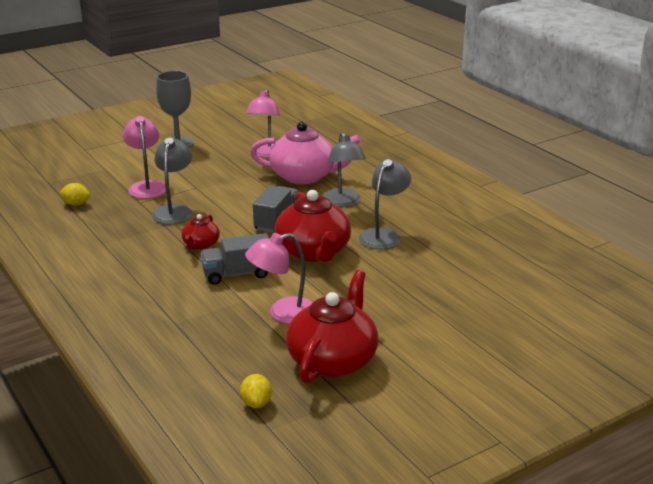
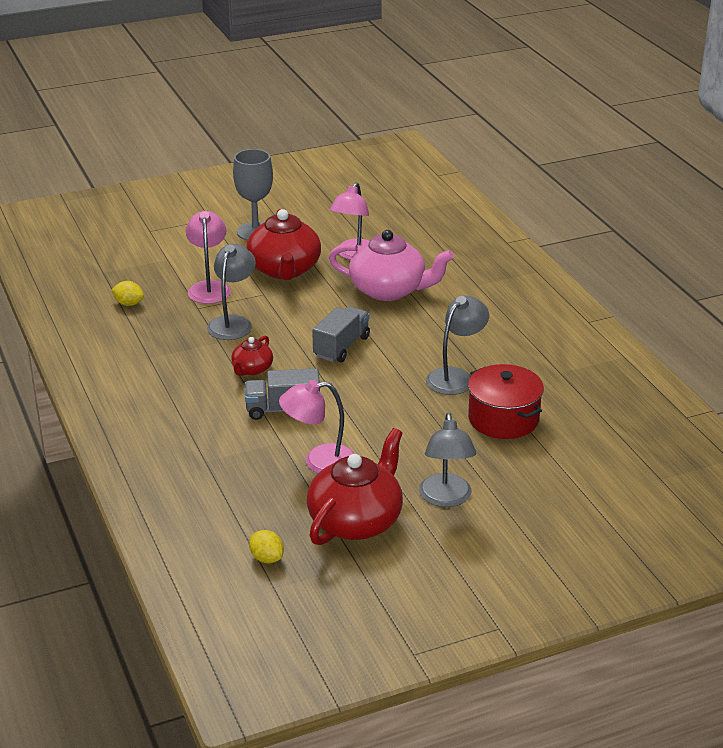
camera: 10 degrees right, 5 degrees up
yellow lemon [240,374,272,408] -> yellow lemon turned 45 degrees counterclockwise [249,530,284,563]
red teapot [274,190,351,262] -> red teapot moved to [247,209,321,280]
grey lamp [323,132,366,207] -> grey lamp moved to [419,413,476,507]
none -> red pot [468,364,544,439]

